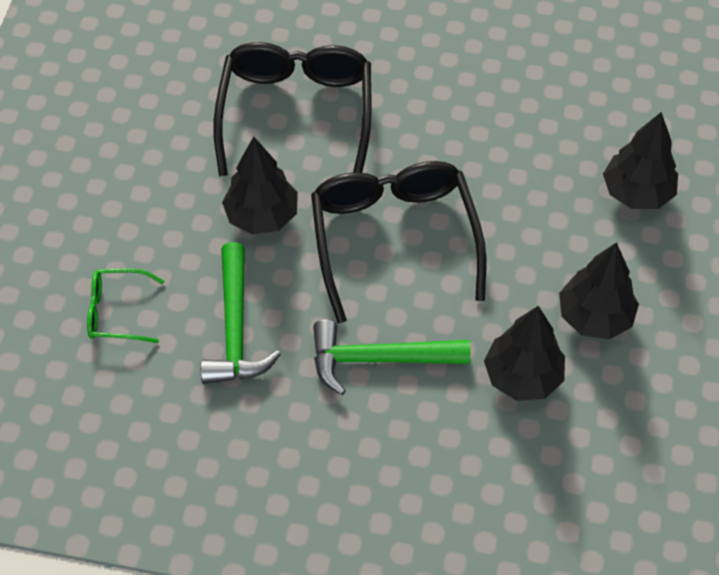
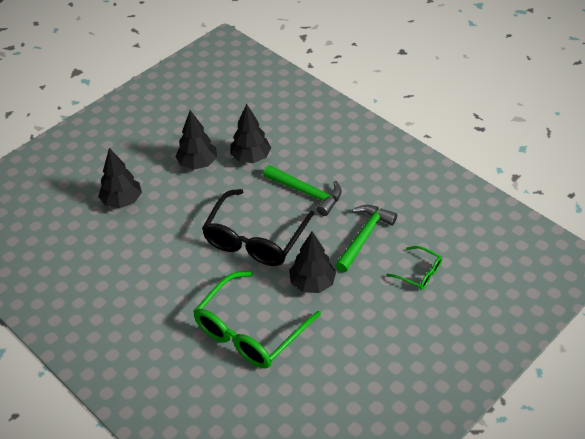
camera: 145 degrees left, 10 degrees down
black glasses [213,42,371,176] -> green glasses [193,271,321,368]

